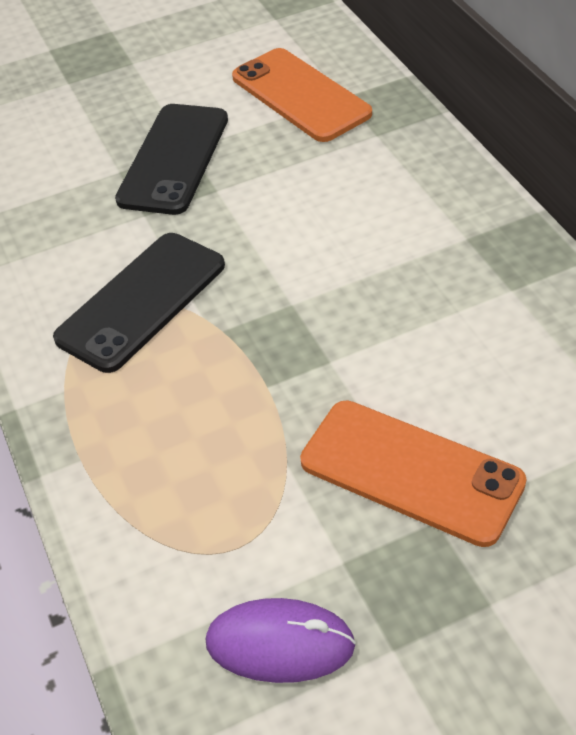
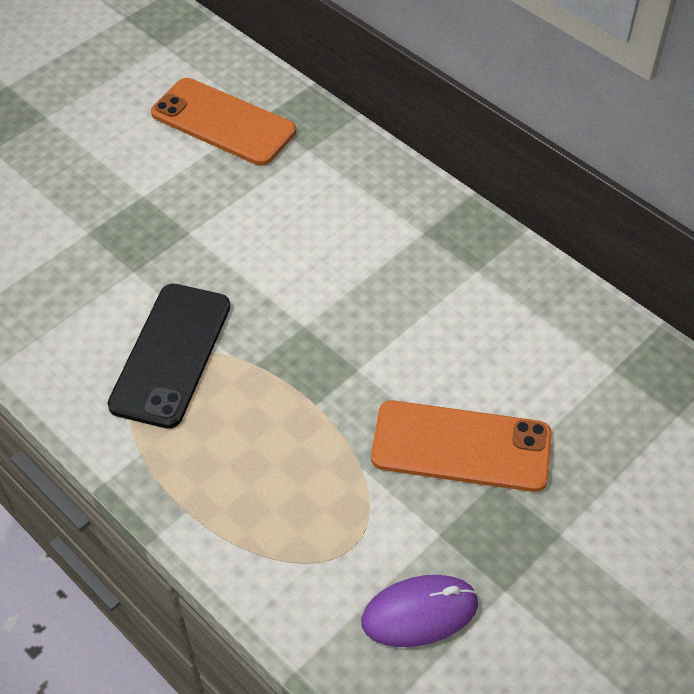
camera: 25 degrees left, 5 degrees up
black phone [115,104,228,215] -> none

